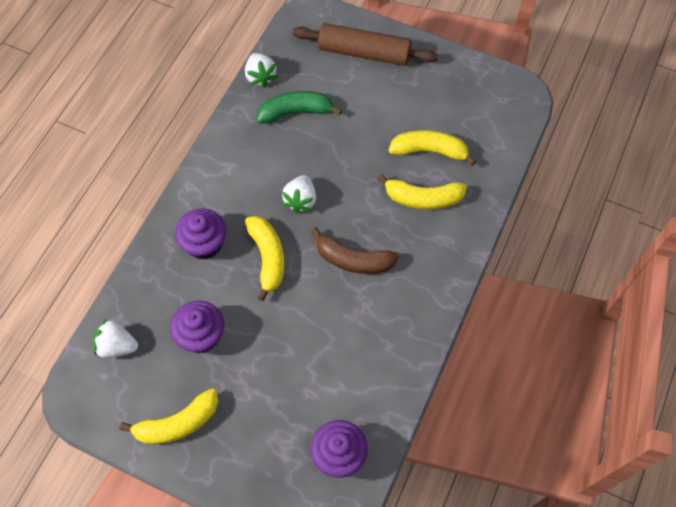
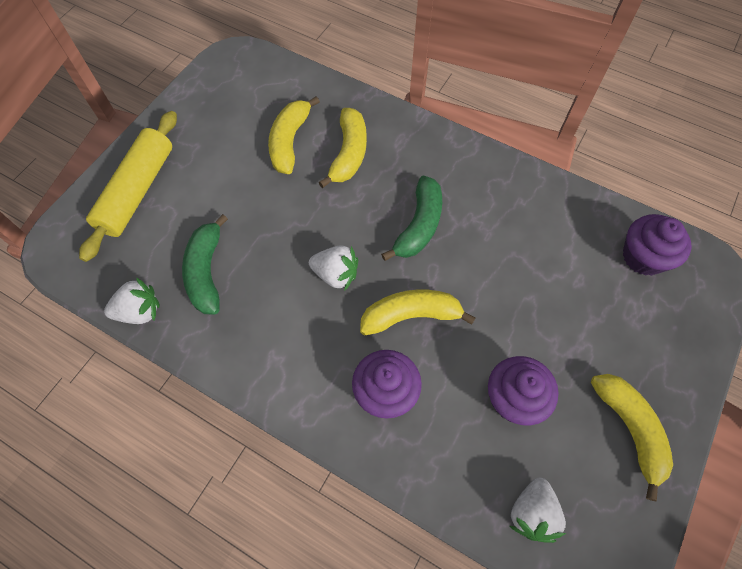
camera: 85 degrees left, 0 degrees up
brown rolling pin [293,23,438,66] -> yellow rolling pin [79,111,177,262]
brown banana [311,227,399,274] -> green banana [381,176,442,261]

